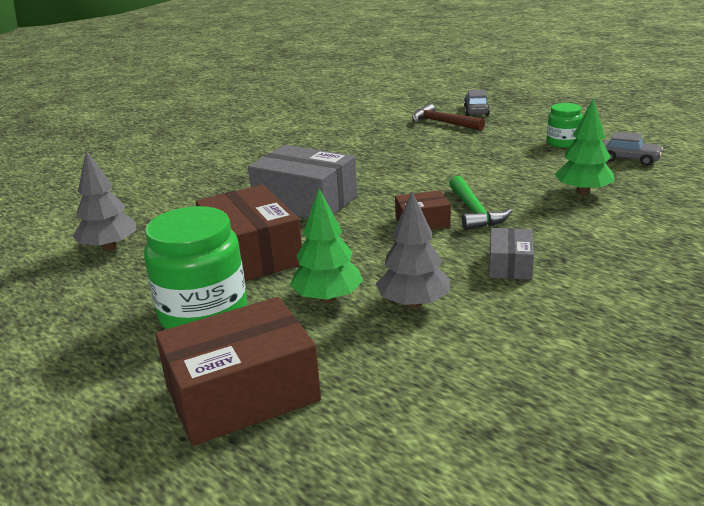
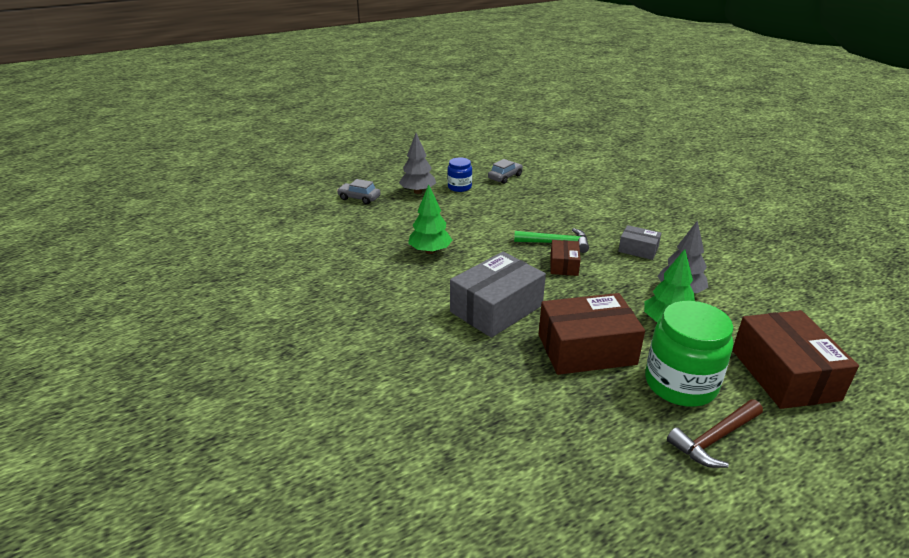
camera: 75 degrees left, 5 degrees up
grey tree [73,151,136,251] -> grey tree moved to [399,133,436,194]
brown hammer [412,104,485,131] -> brown hammer moved to [667,399,763,468]
green jar [547,103,583,148] -> blue jar [447,158,472,192]
green tree [555,99,615,195] -> green tree moved to [408,185,452,254]

